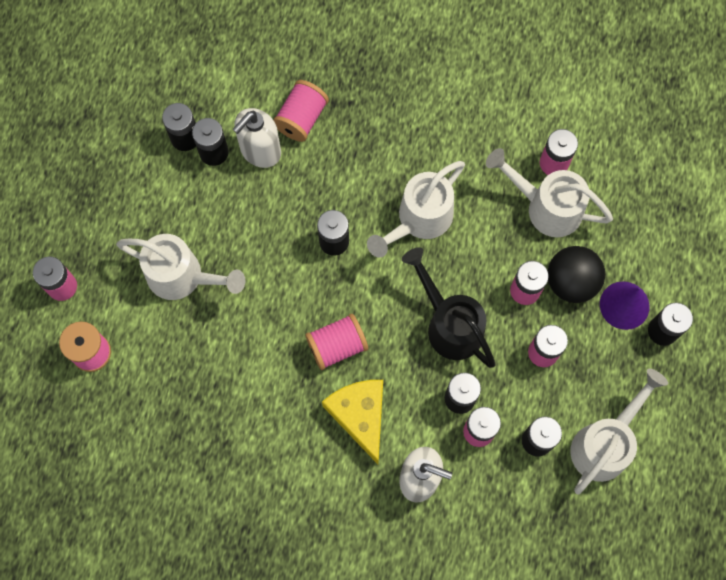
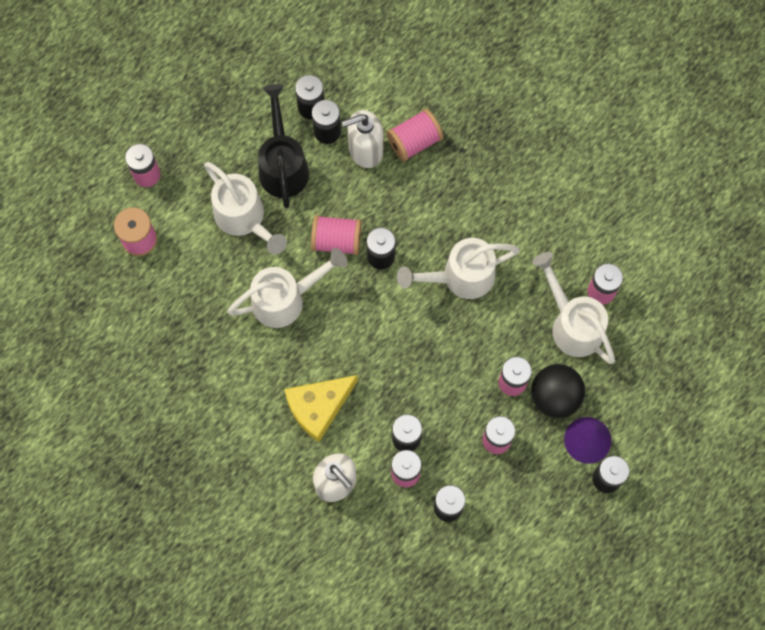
camera: 30 degrees right, 0 degrees up
pink spool [305,314,368,370] -> pink spool moved to [311,215,362,255]
yellow cheese [322,380,383,464] -> yellow cheese turned 135 degrees counterclockwise [284,375,358,442]
black watering can [402,247,496,368] -> black watering can moved to [258,84,309,208]
white watering can [570,368,668,494] -> white watering can moved to [227,248,348,328]

